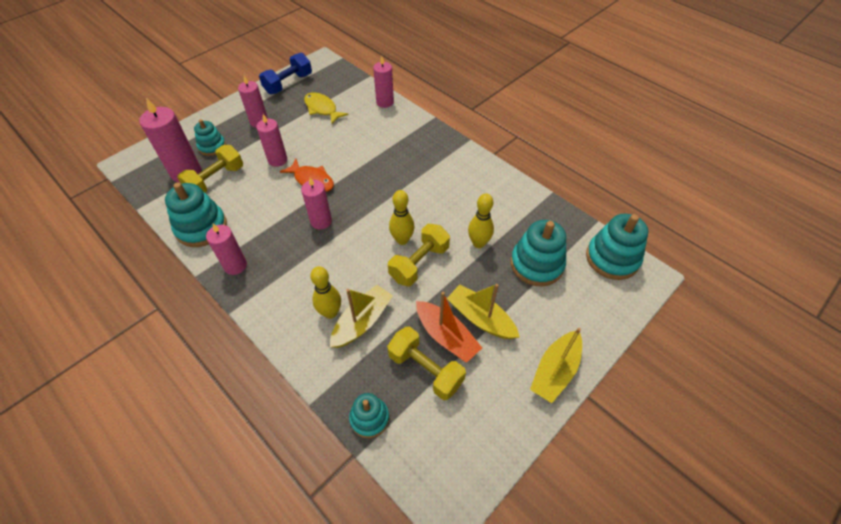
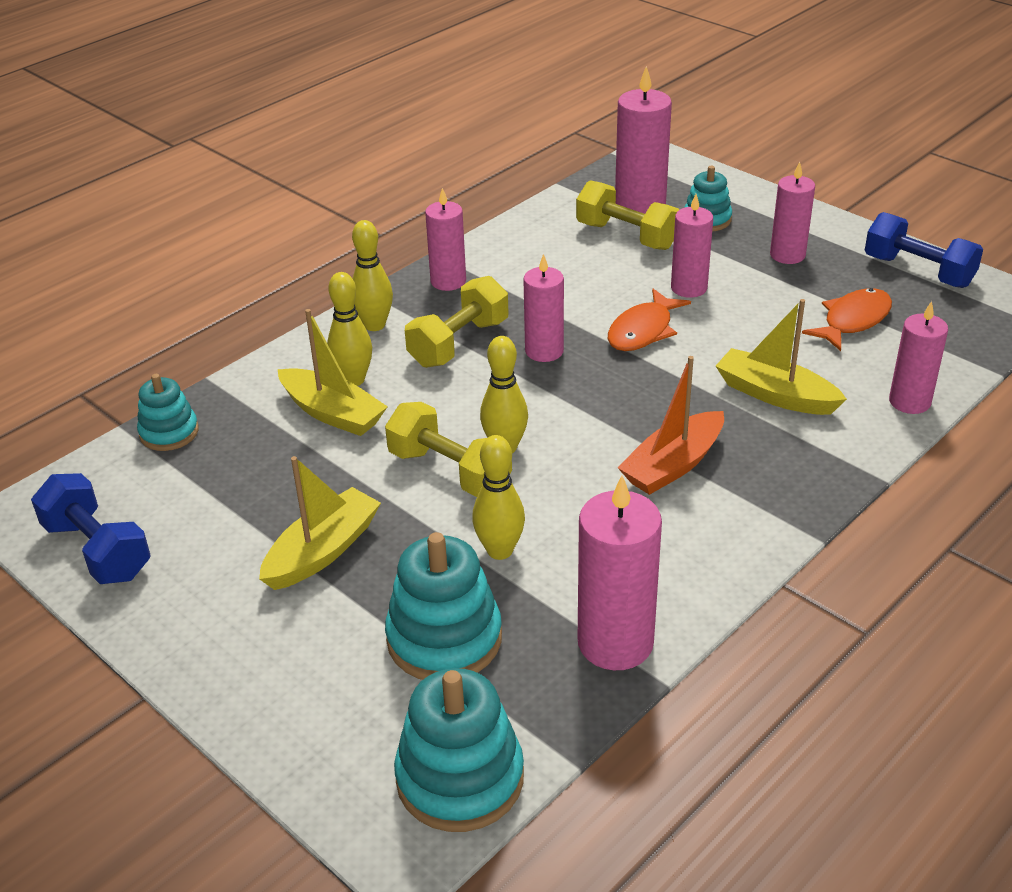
camera: 90 degrees right, 15 degrees down
turquoise stacking toy [165,182,227,247] -> none
yellow fish [304,93,349,124] -> orange fish [802,288,892,351]
yellow dumbbell [387,326,466,400] -> yellow dumbbell moved to [405,276,508,368]
orange boat [416,292,482,363] -> orange boat moved to [617,356,724,495]
yellow boat [530,328,582,403] -> yellow boat moved to [716,299,847,415]
none -> blue dumbbell [31,473,151,584]
none -> yellow bowling pin [352,220,393,331]
none -> pink candle [578,476,662,670]

